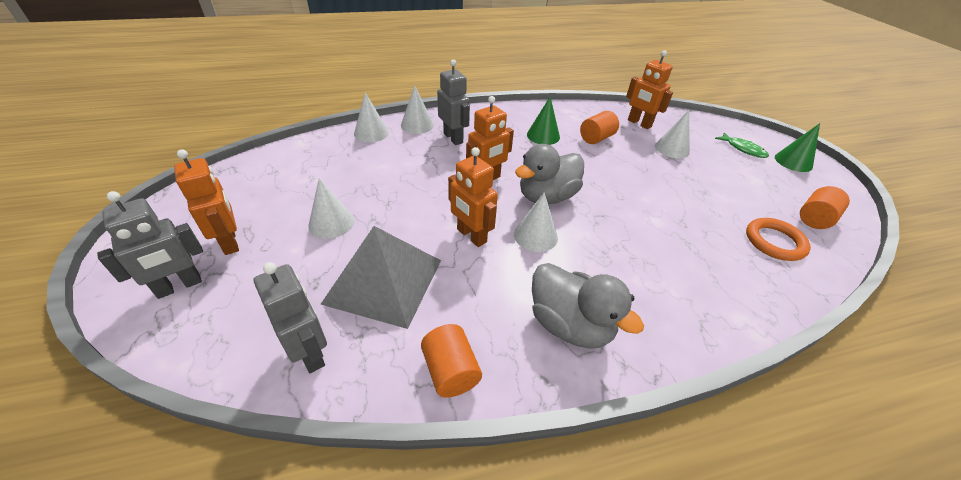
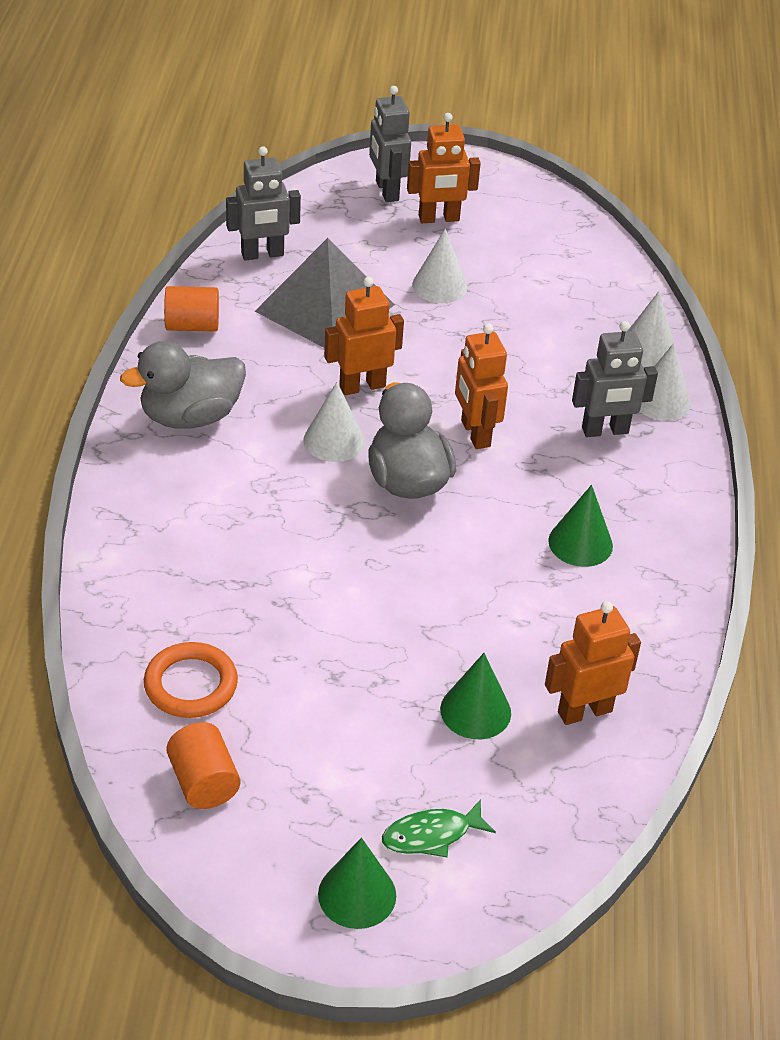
camera: 110 degrees right, 0 degrees up
orange cylinder [580,111,619,144] -> none
white cone [655,110,690,159] -> green cone [440,653,511,739]

